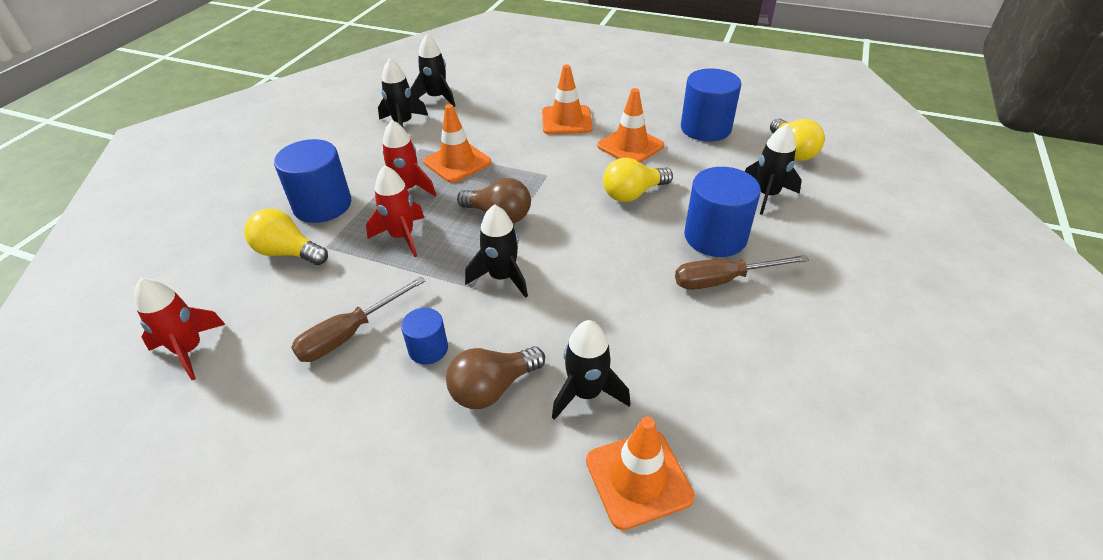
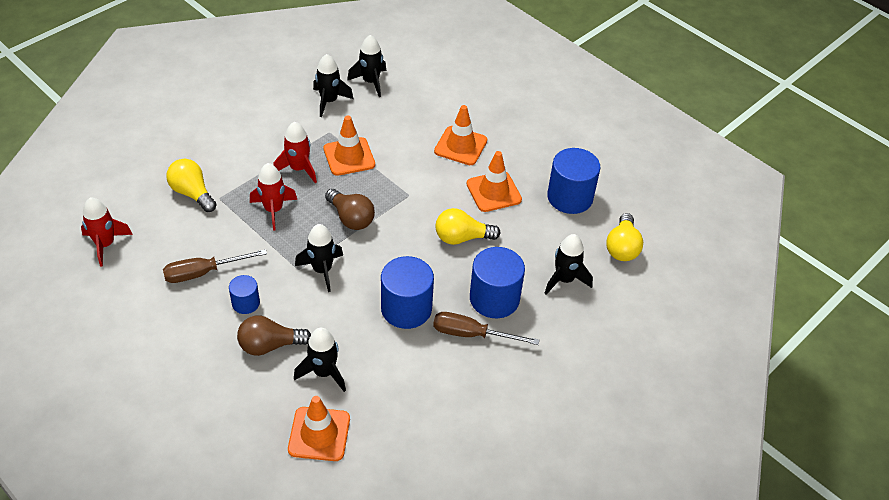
camera: 20 degrees right, 5 degrees up
blue cylinder [274,139,351,223] -> blue cylinder moved to [381,256,434,329]

